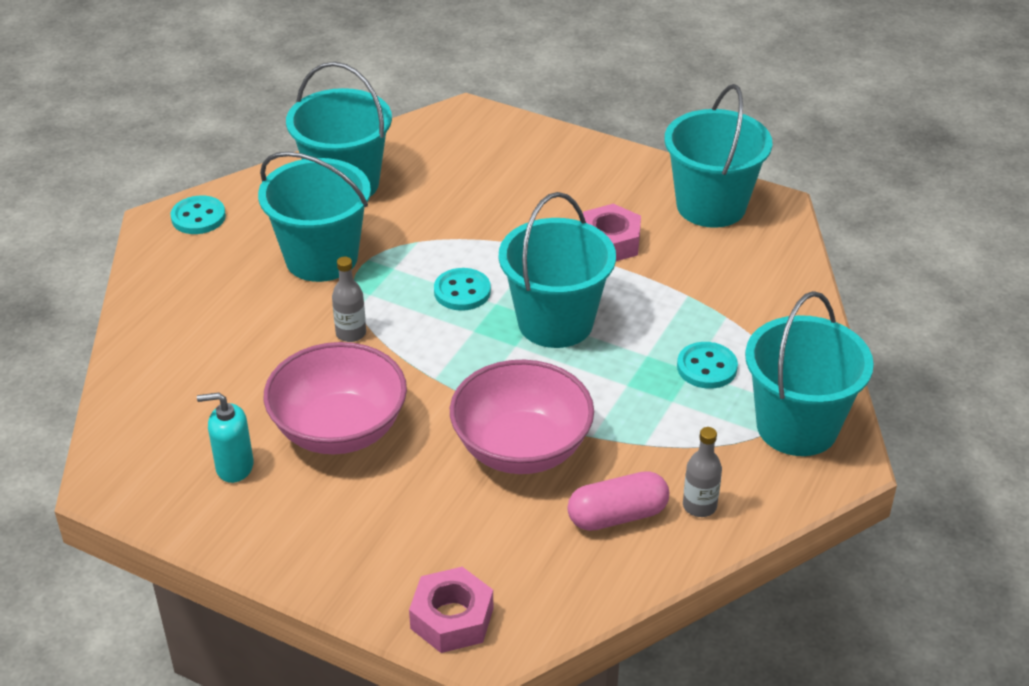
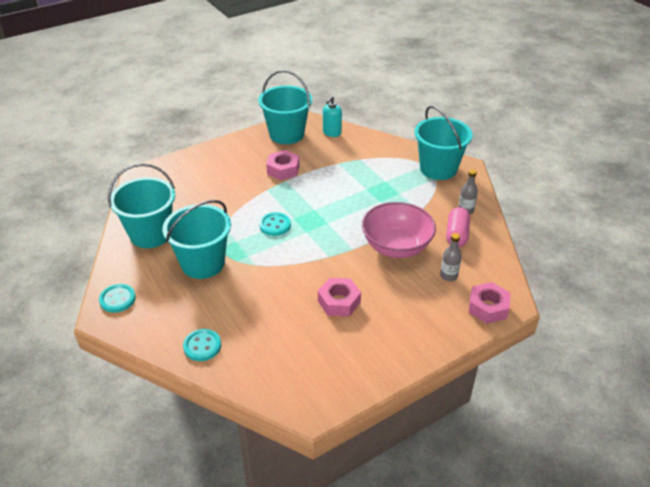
camera: 60 degrees left, 0 degrees up
turquoise soap dispenser [197,393,254,483] -> turquoise soap dispenser moved to [323,96,342,137]
pink bowl [264,342,407,455] -> pink nut [318,278,361,316]
grey bottle [332,257,366,342] -> grey bottle moved to [440,233,462,281]
turquoise bucket [499,192,616,348] -> none
turquoise button [677,342,738,389] -> turquoise button moved to [183,329,221,361]

